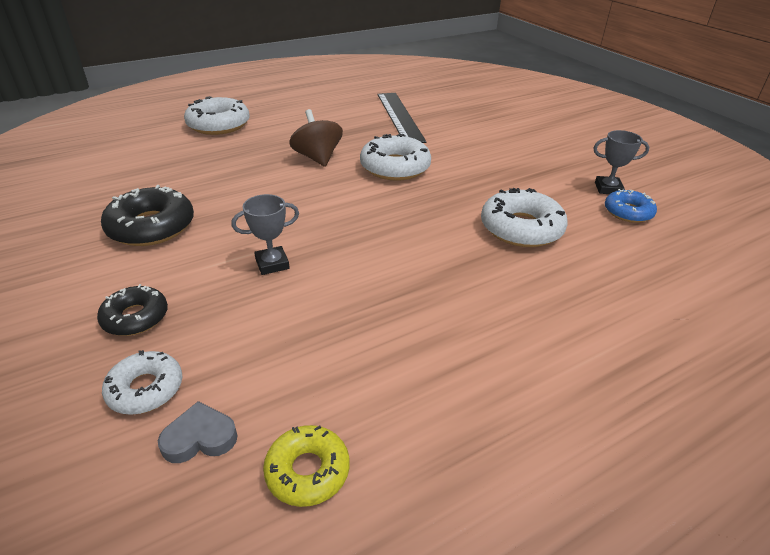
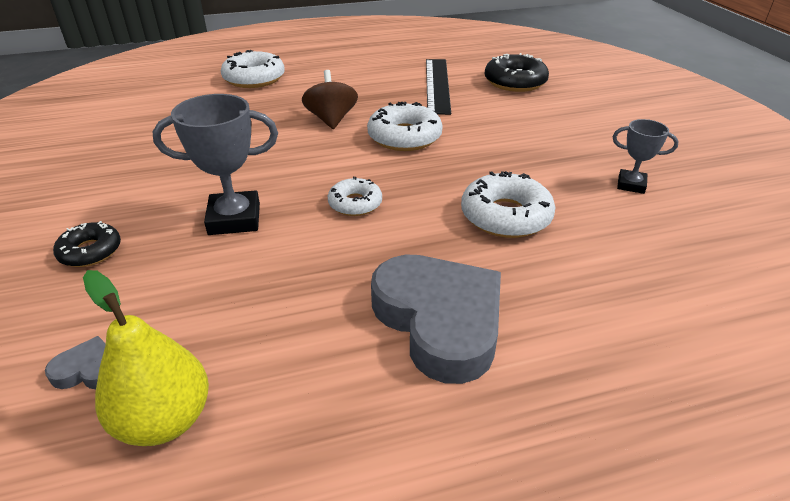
camera: 15 degrees right, 0 degrees up
black donut [101,185,194,246] -> black donut moved to [484,53,549,92]
white donut [102,350,182,415] -> white donut moved to [328,177,382,216]
grey trophy [232,194,299,275] -> grey trophy [152,94,278,235], size x1.72
yellow donut [263,425,349,507] -> yellow pear [83,270,209,446]
blue donut [605,189,657,223] -> none
none -> grey heart [371,255,501,384]

